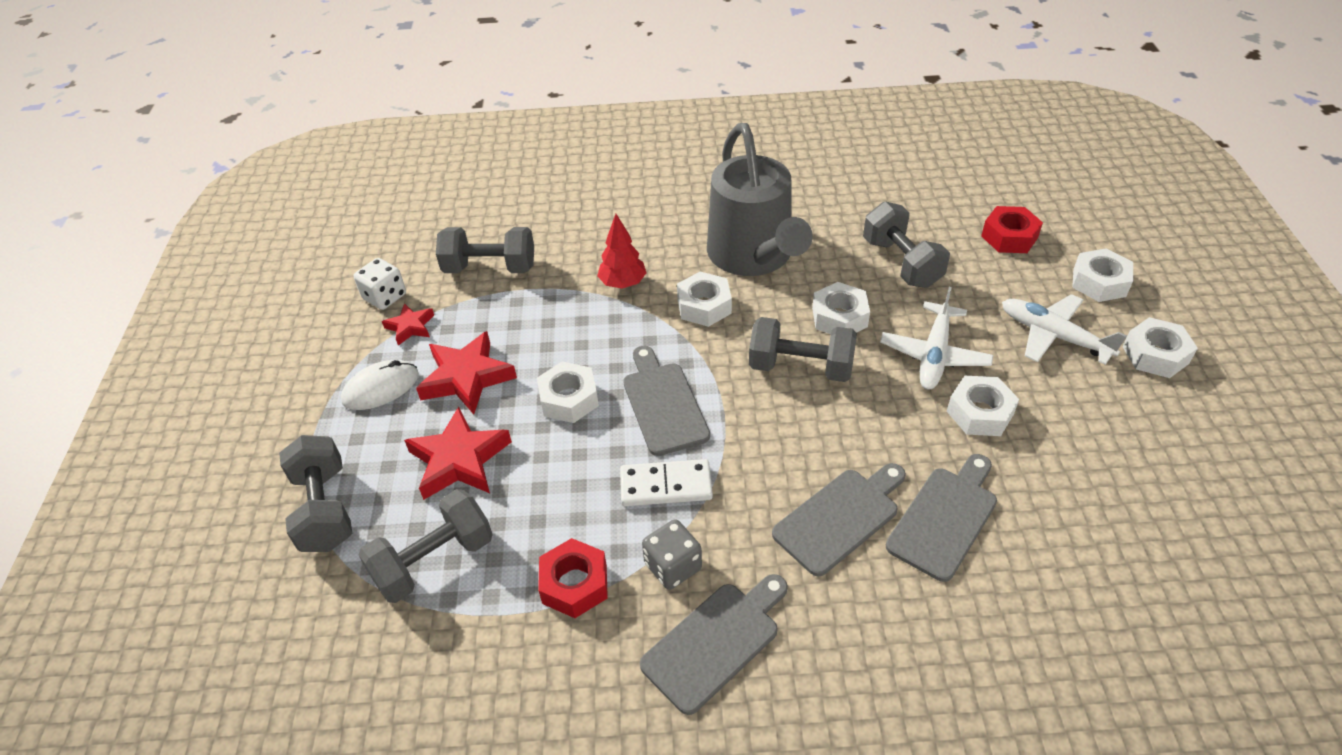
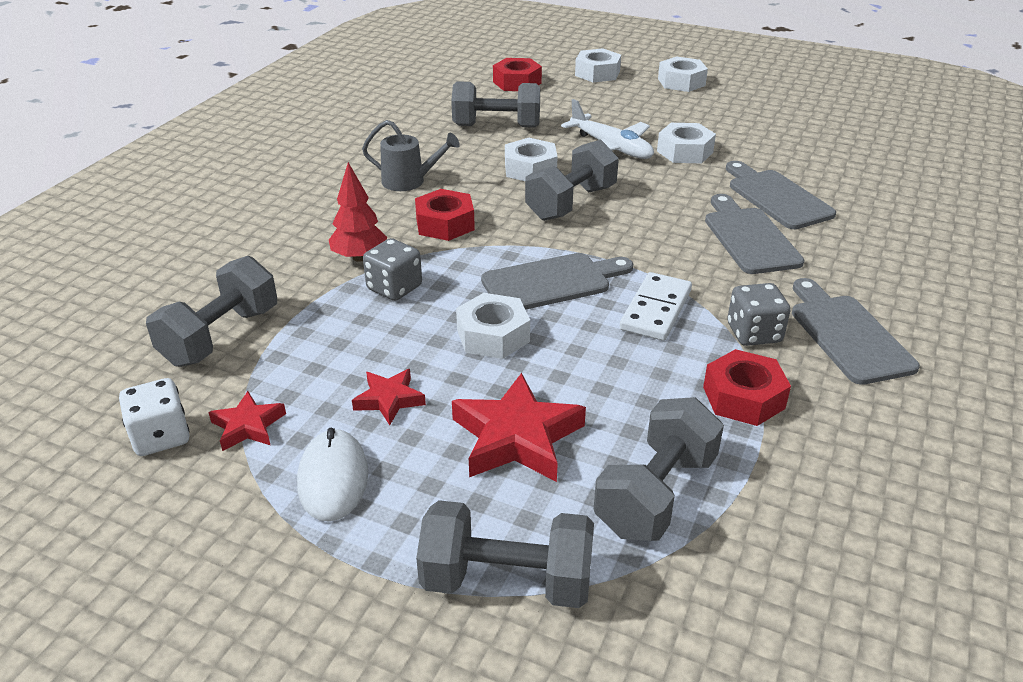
camera: 65 degrees left, 10 degrees down
grey dumbbell [358,489,493,603] -> grey dumbbell turned 45 degrees clockwise [594,397,724,541]
red star [416,331,517,414] -> red star [352,369,426,425], size x0.56
grey cutting board [623,346,710,456] -> grey cutting board turned 150 degrees clockwise [481,253,633,310]
white nut [677,272,732,327] -> red nut [415,189,475,241]
grey watering can [707,123,813,276] -> grey watering can [362,120,460,191], size x0.46
white plane [1002,294,1127,365] -> none
none -> grey dice [363,238,422,301]

